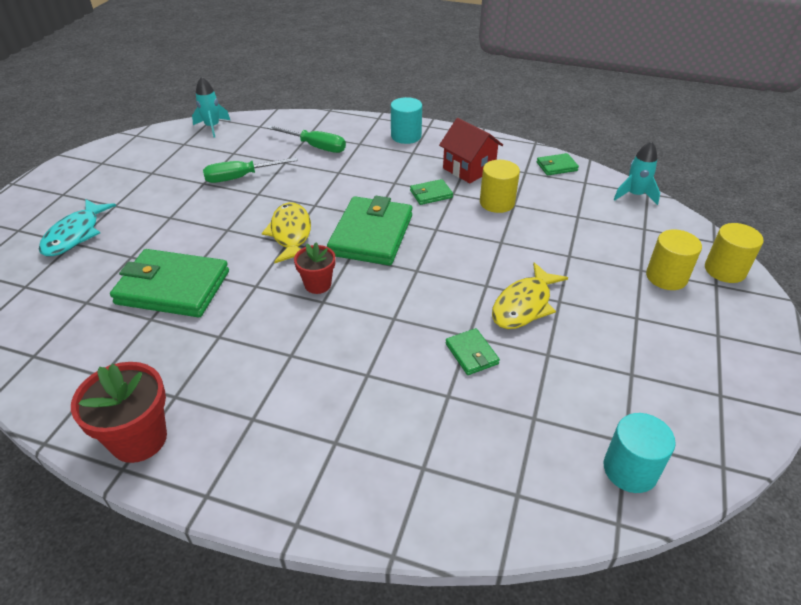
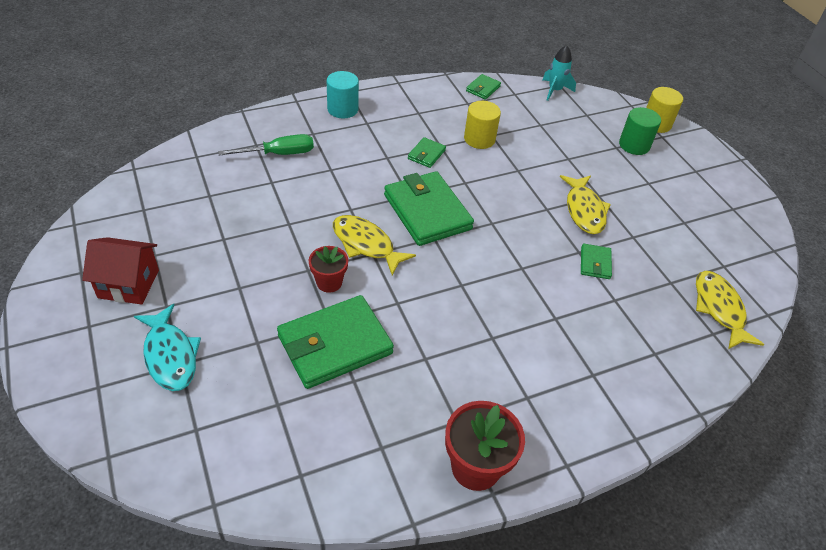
camera: 45 degrees left, 5 degrees up
turquoise rocket [192,76,230,138] -> none
green screwdriver [203,157,298,183] -> none
red flower pot [294,243,335,294] -> red flower pot moved to [309,246,348,293]
red house [439,118,503,183] -> red house moved to [82,237,159,305]
green wallet [446,328,500,375] -> green wallet turned 75 degrees clockwise [581,244,612,279]
turquoise cylinder [604,413,676,493] -> none
yellow cylinder [646,229,702,290] -> green cylinder [619,107,661,155]
none -> yellow fish [696,271,764,349]

